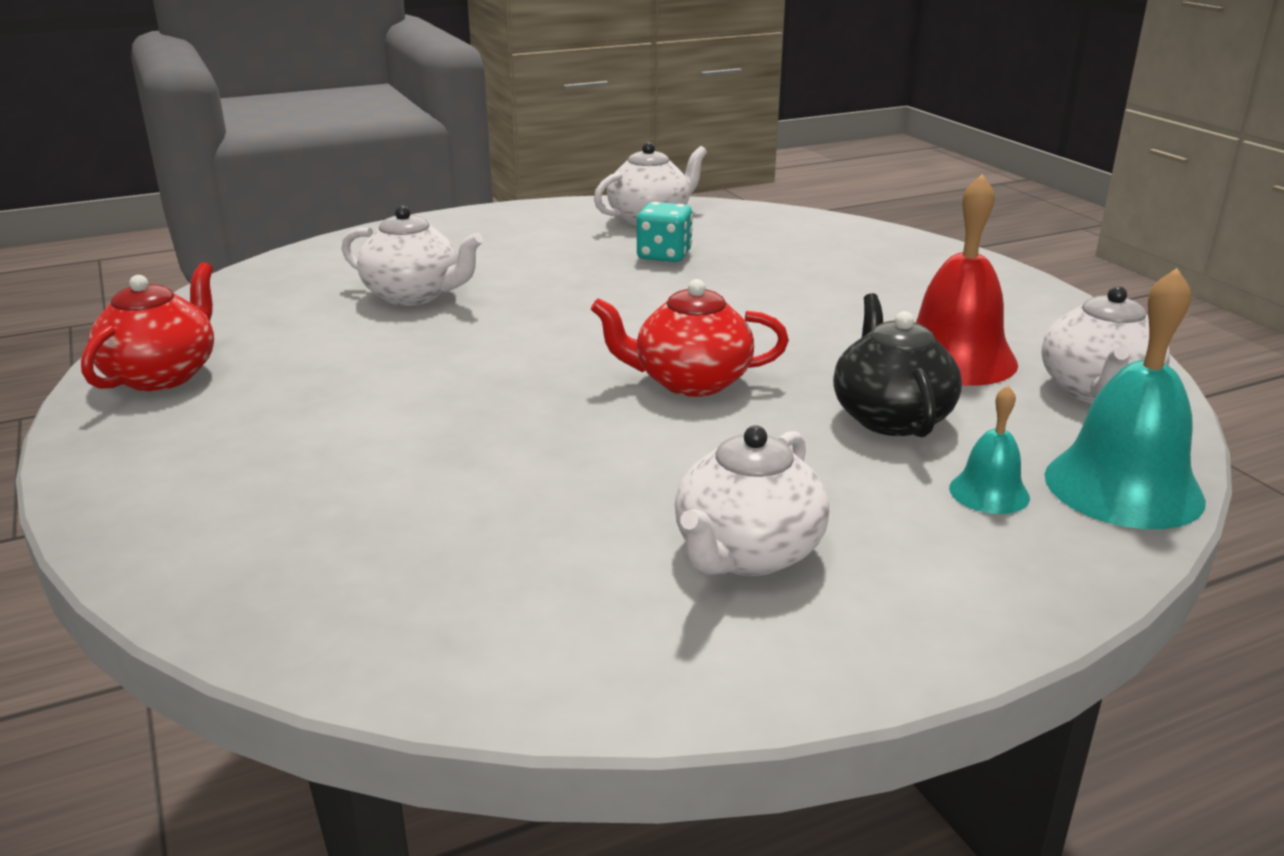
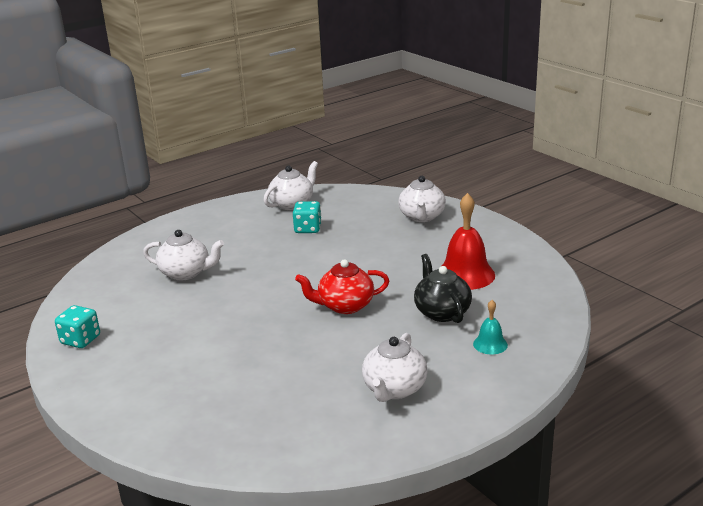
camera: 10 degrees left, 0 degrees up
red teapot [81,262,214,391] -> turquoise dice [55,305,100,348]
white teapot [1041,286,1170,403] -> white teapot moved to [398,176,446,222]
turquoise bell [1045,268,1206,529] -> none

